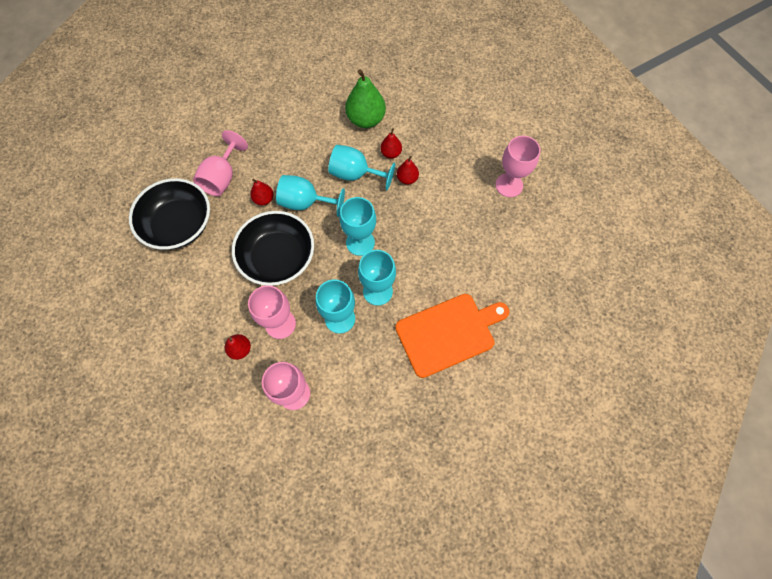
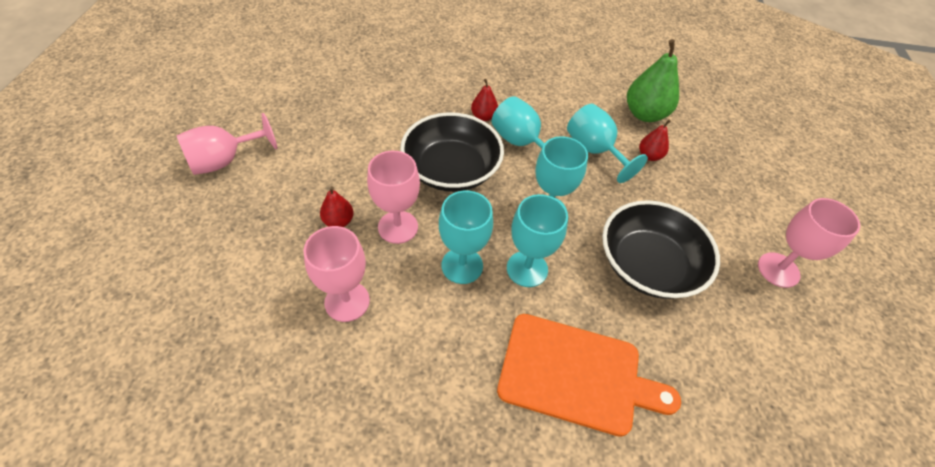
camera: 35 degrees right, 15 degrees down
black bowl [129,178,210,250] -> black bowl moved to [602,200,720,299]
pink goblet [193,130,248,196] -> pink goblet moved to [176,113,277,175]
red pear [397,156,419,185] -> none

